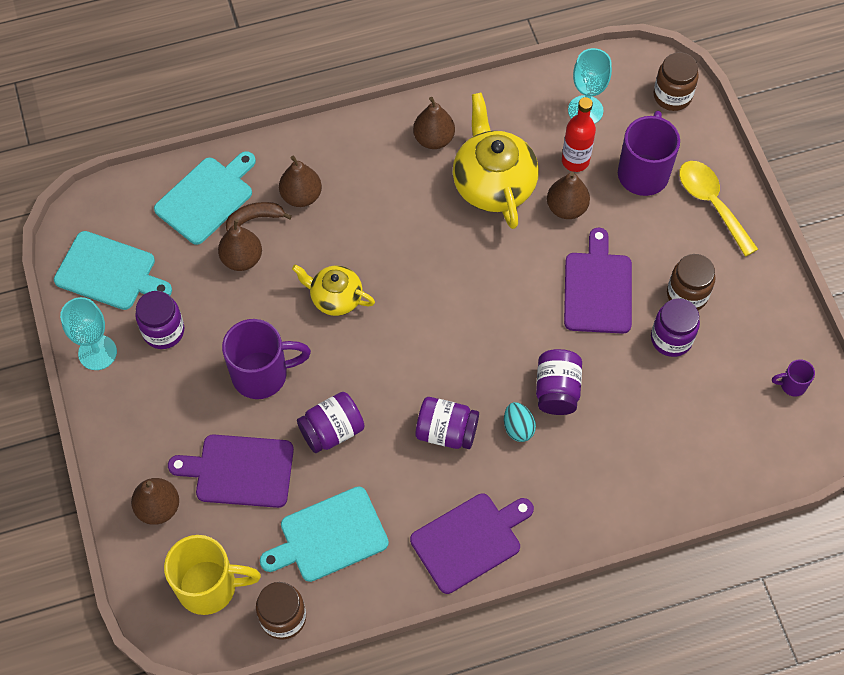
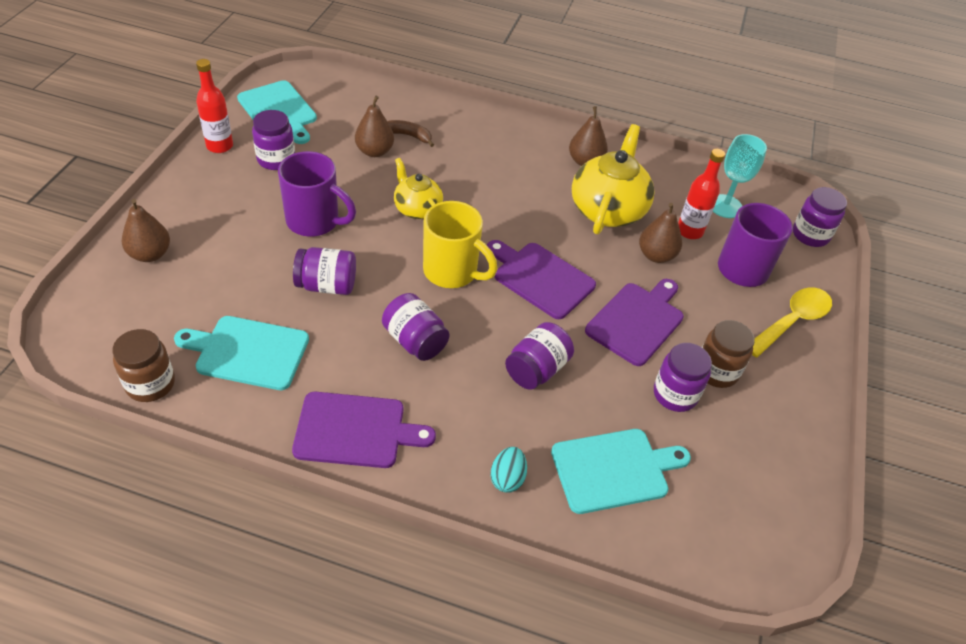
camera: 30 degrees right, 15 degrees down
turquoise goblet [60,297,117,370] -> red bottle [196,59,233,153]
turquoise cutting board [154,151,256,245] -> turquoise cutting board moved to [551,429,691,514]
yellow mug [164,535,261,615] -> yellow mug moved to [423,201,497,288]
purple cutting board [168,434,294,508] -> purple cutting board moved to [487,240,596,319]
brown pear [279,156,322,207] -> none
turquoise egg [504,402,536,442] -> turquoise egg moved to [490,447,527,493]
brown jar [653,52,699,111] -> purple jar [793,187,847,247]
yellow spoon [679,161,758,256] -> yellow spoon turned 45 degrees clockwise [752,288,832,358]
purple mug [772,359,815,397] -> none

